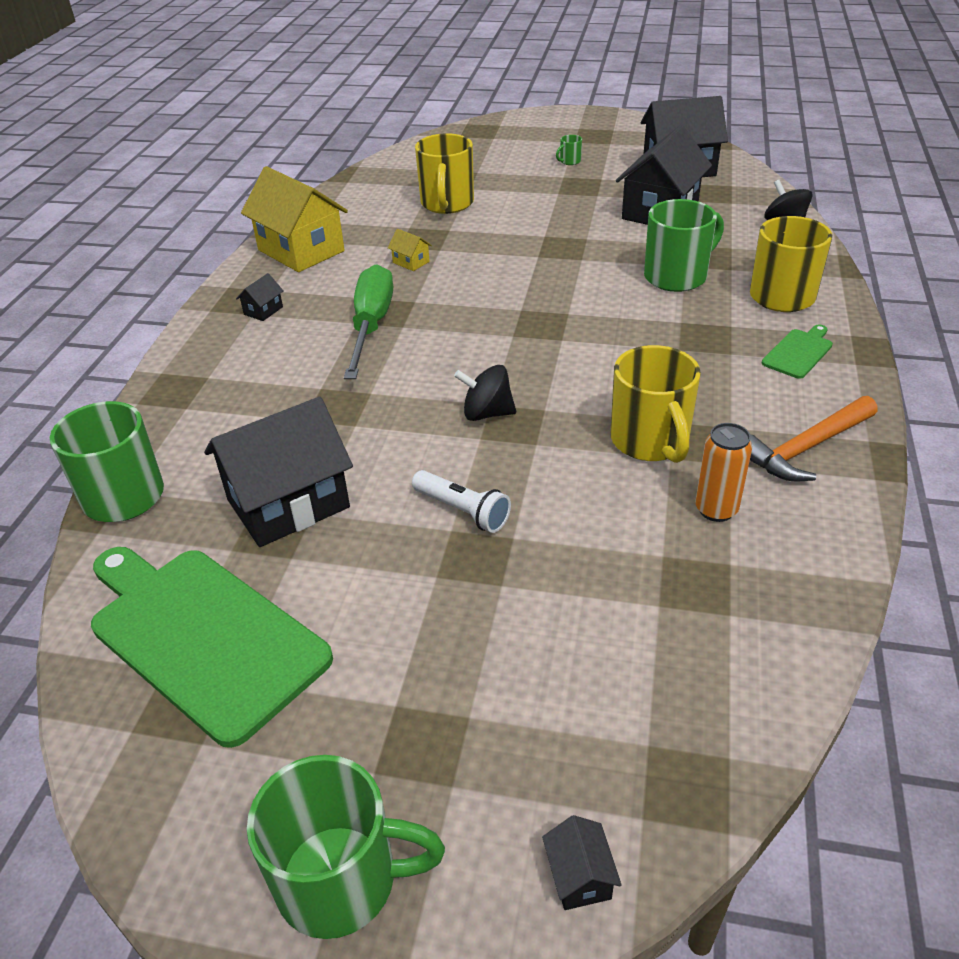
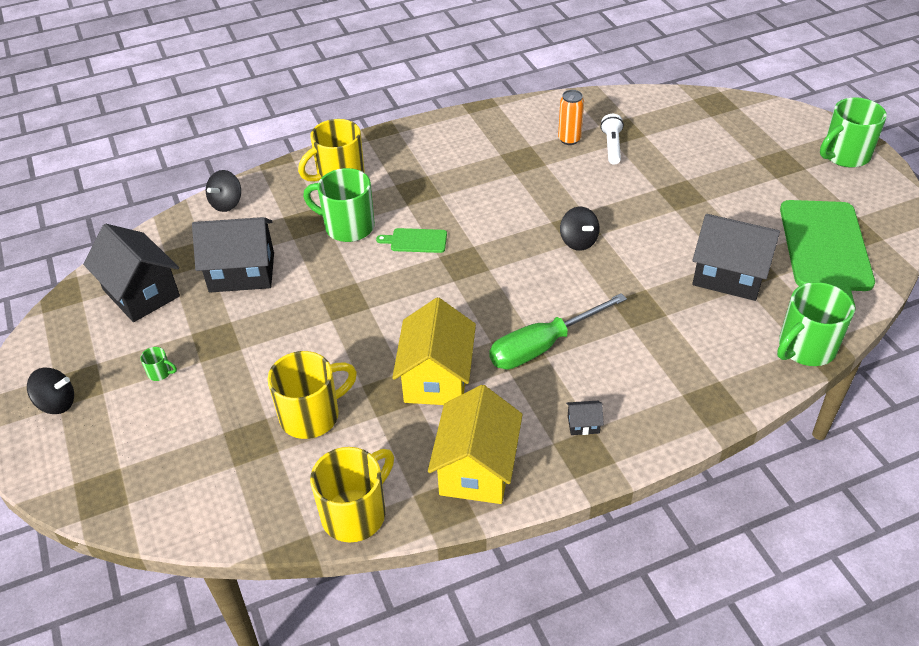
camera: 125 degrees left, 5 degrees up
green mug [247,755,445,939] -> green mug turned 90 degrees counterclockwise [820,97,887,168]
yellow house [388,229,432,271] -> yellow house [392,298,476,405], size x2.47
white flashlight [412,470,511,533] -> white flashlight moved to [600,114,624,165]
black house [542,815,622,910] -> none
yellow mug [611,345,701,463] -> yellow mug moved to [310,447,394,542]
orange hammer [750,396,877,482] -> none
green cutting board [762,324,833,379] -> green cutting board moved to [376,228,447,253]
none -> black spinning top [27,368,74,414]

